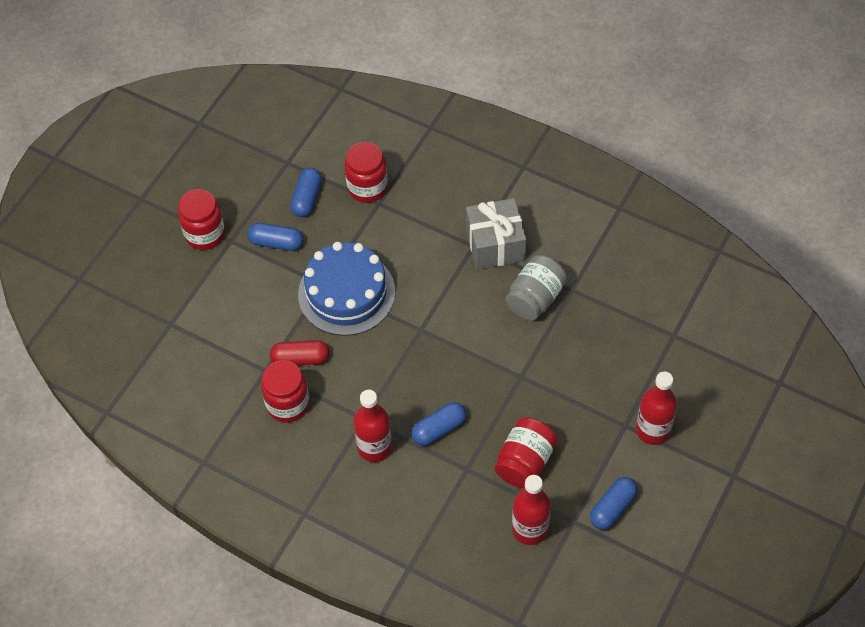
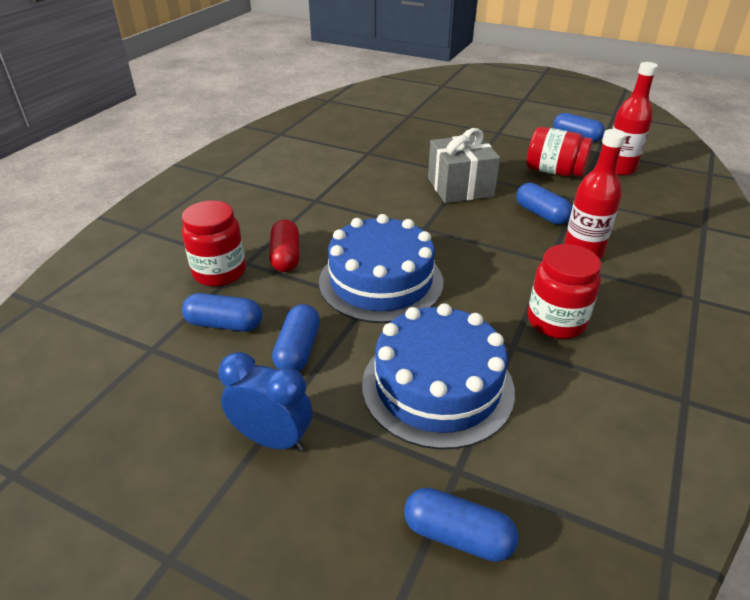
camera: 95 degrees left, 20 degrees down
red jar [178,189,225,250] -> blue clock [218,352,313,452]
red capsule [270,340,329,365] -> red capsule moved to [269,219,299,272]
grey gift [466,198,526,270] -> grey gift moved to [428,128,500,203]
grey jar [506,255,567,321] -> none
red bottle [636,372,677,445] -> none
none -> blue cake [362,303,515,450]
none -> blue capsule [404,488,519,562]

